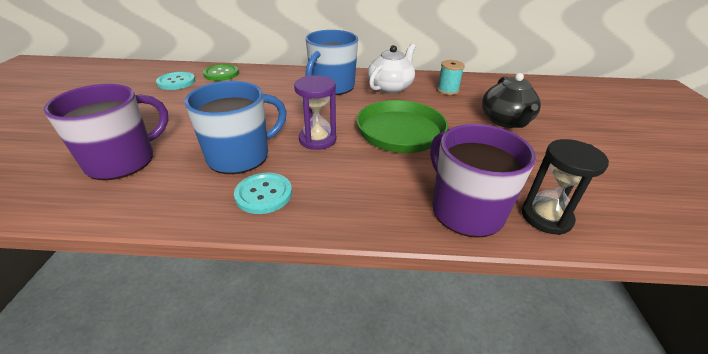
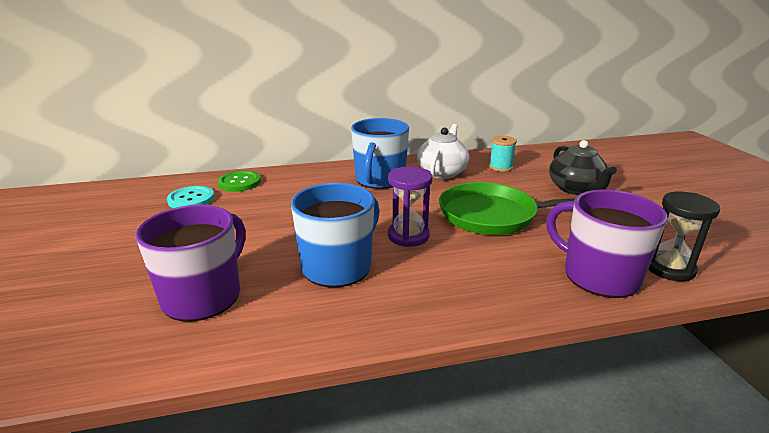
camera: 15 degrees left, 10 degrees down
turquoise button [234,173,292,214] -> none

